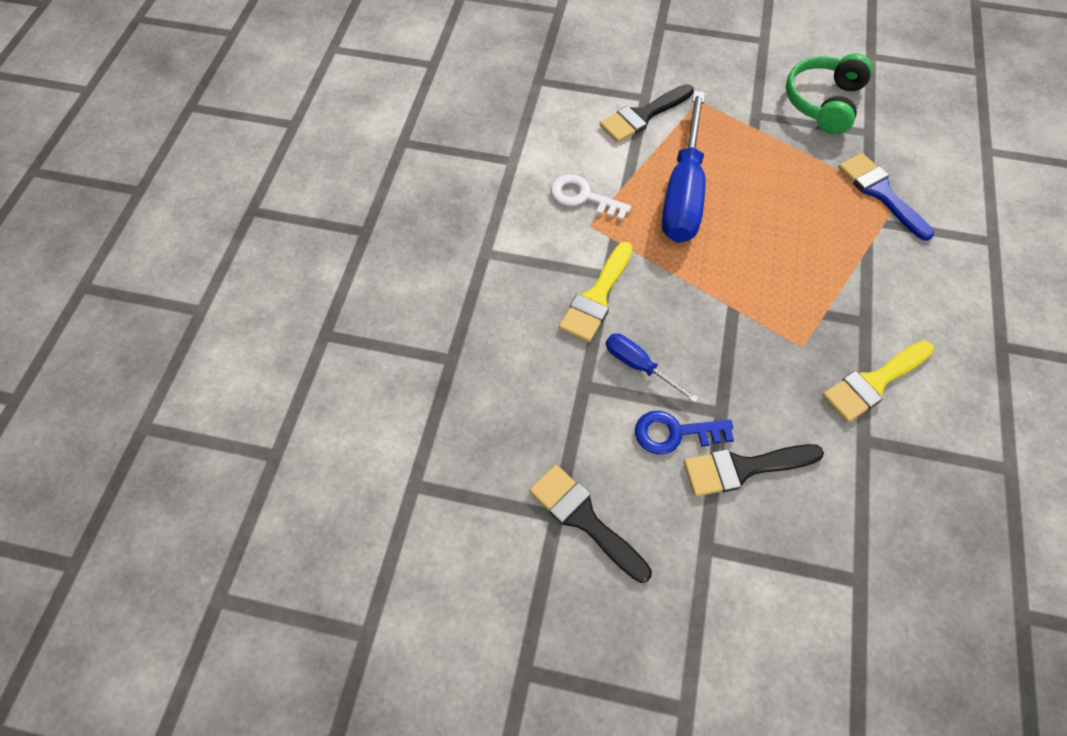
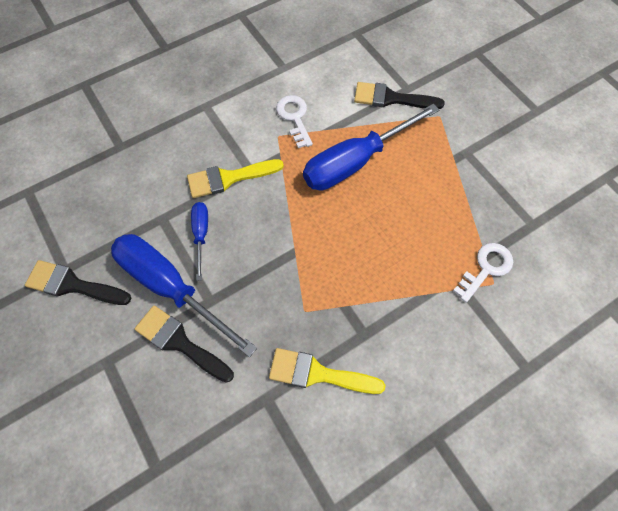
camera: 45 degrees right, 5 degrees up
black brush [529,465,652,583] -> black brush turned 75 degrees counterclockwise [25,260,132,305]
blue key [635,411,734,455] -> blue screwdriver [111,234,257,357]
green headphones [786,53,873,135] -> none
blue brush [838,153,934,241] -> white key [453,243,513,303]

